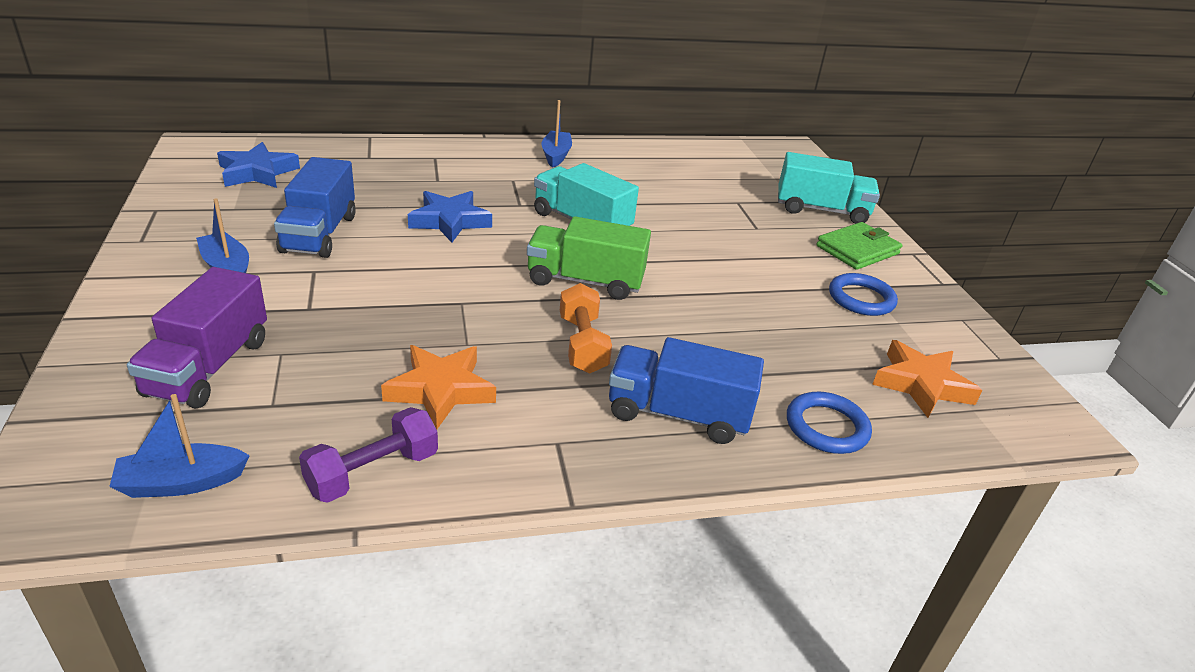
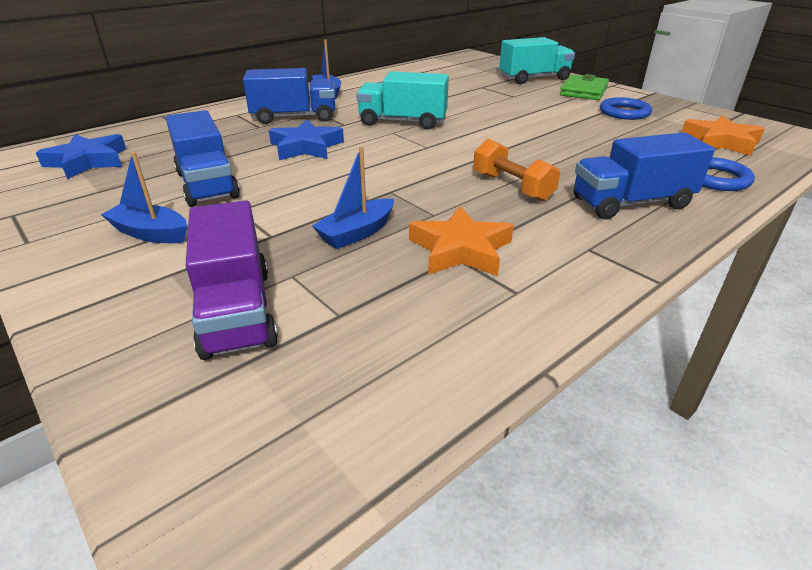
camera: 25 degrees left, 0 degrees up
blue boat [109,394,250,498] -> blue boat moved to [312,146,394,249]
purple dumbbell [299,407,438,503] -> none
green truck [527,216,651,300] -> none
none -> blue truck [243,68,335,124]

